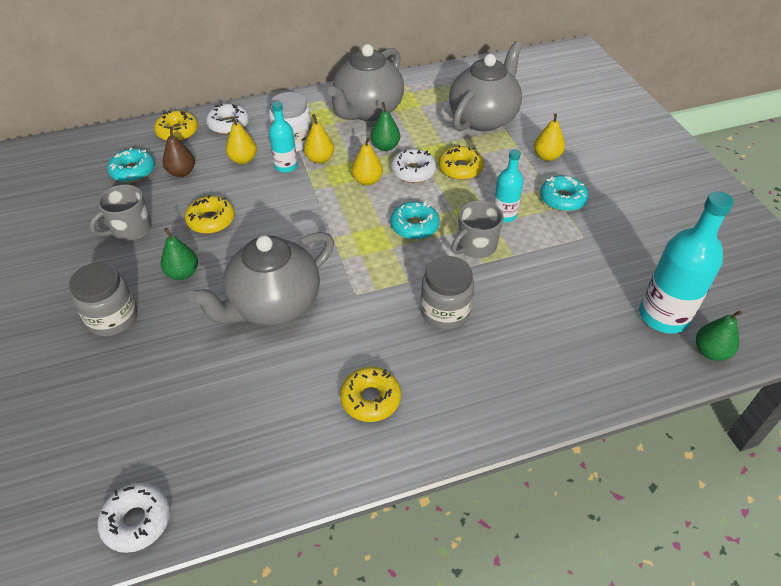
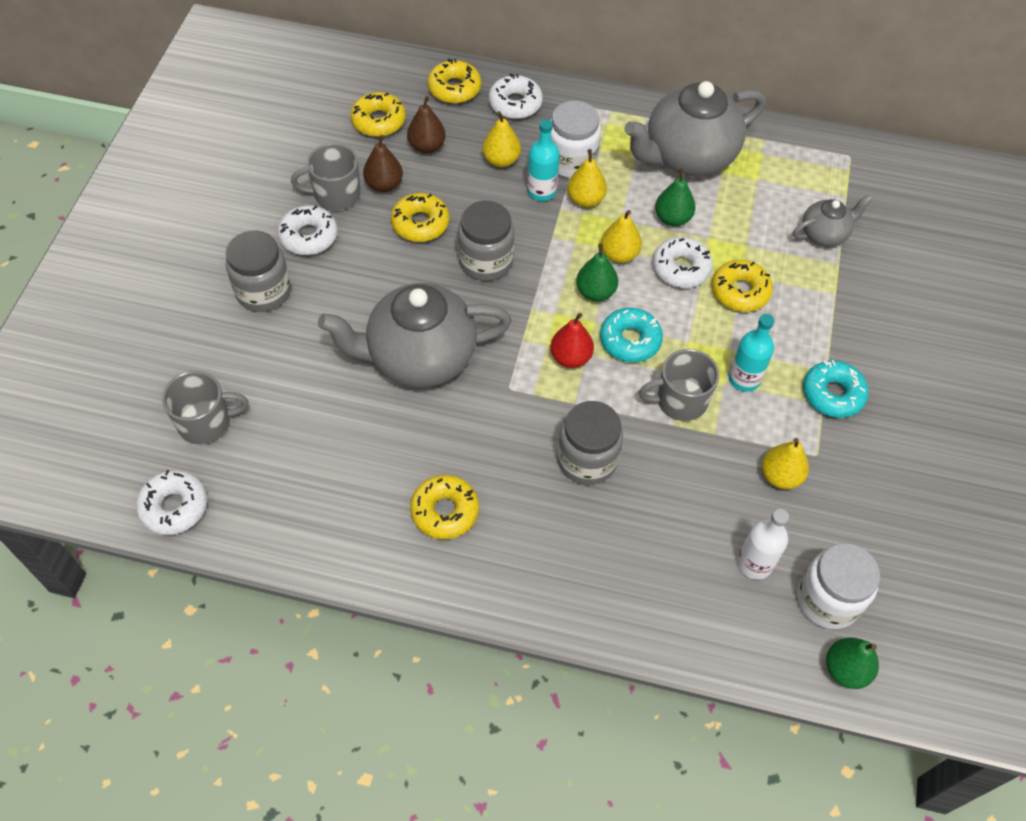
camera: 30 degrees right, 10 degrees up
turquoise donut [107,148,155,183] -> yellow donut [350,92,406,137]
green pear [161,228,198,280] -> green pear moved to [576,244,618,301]
grey teapot [449,41,522,131] -> grey teapot [793,195,872,247], size x0.50
yellow pear [534,113,565,161] -> yellow pear moved to [762,438,809,489]
turquoise bottle [639,191,734,334] -> white jar [797,543,880,629]
none -> grey mug [162,371,249,444]
none -> white donut [277,205,338,255]
none -> brown pear [363,135,403,192]
none -> grey jar [458,201,514,281]
none -> red pear [550,313,594,368]
none -> white bottle [737,509,789,580]

